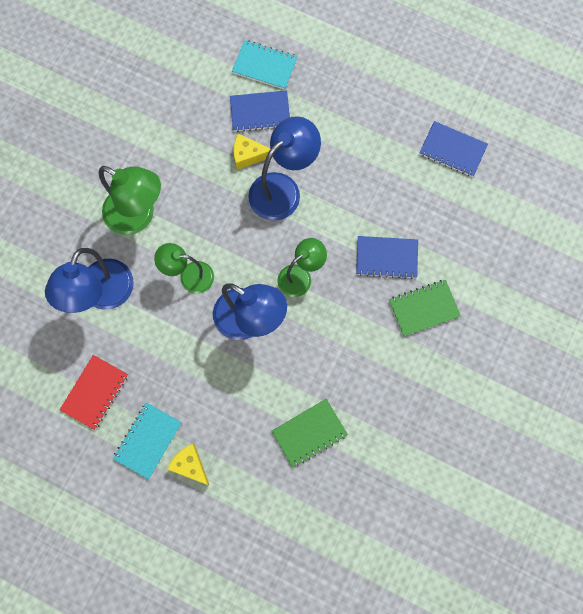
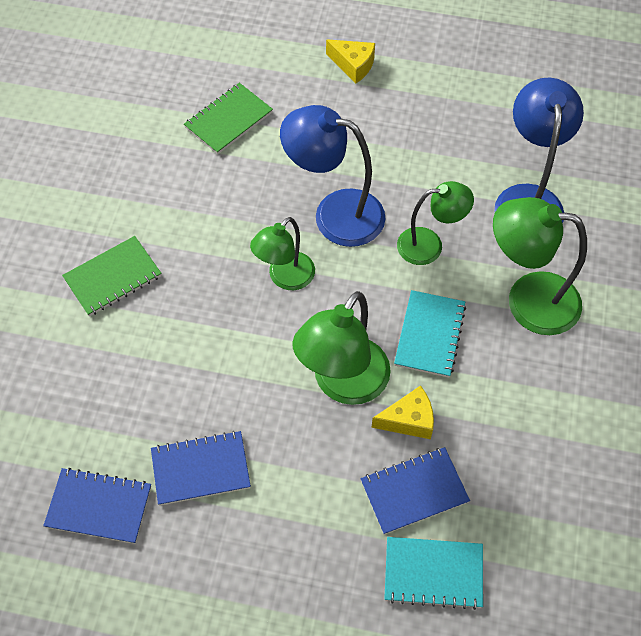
camera: 165 degrees right, 15 degrees down
red notebook [60,355,128,430] -> none
turquoise notebook [113,402,182,480] -> turquoise notebook moved to [394,290,466,378]
blue lamp [248,116,321,221] -> green lamp [292,291,391,405]
blue notebook [356,236,418,279] -> blue notebook moved to [151,431,251,505]

